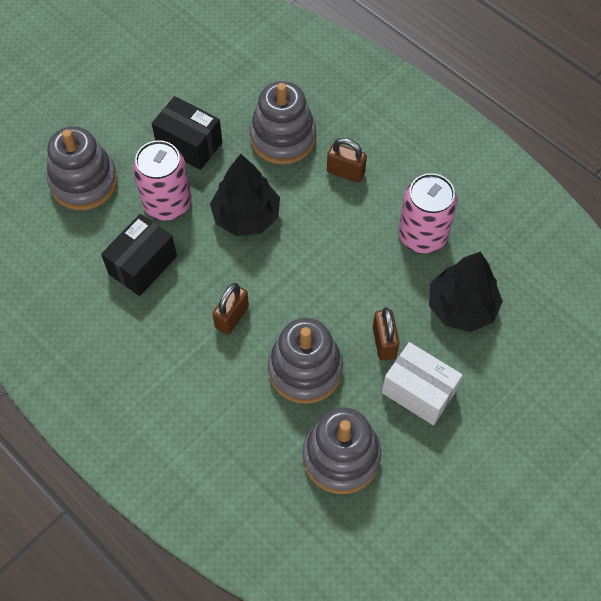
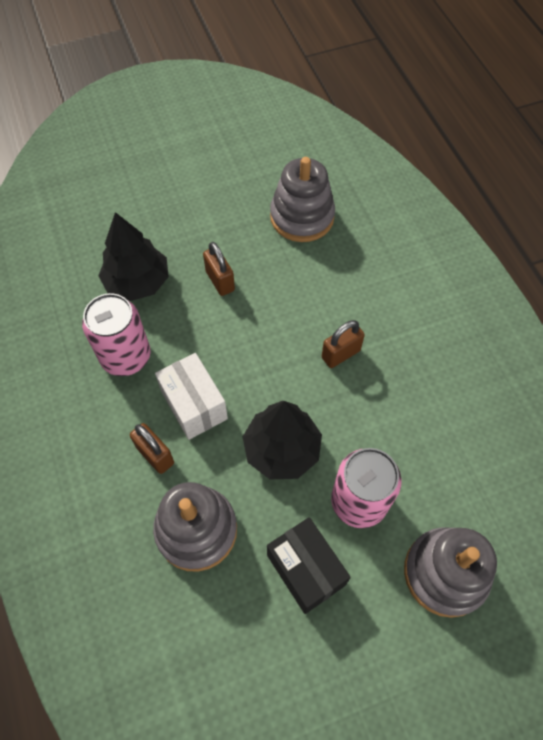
camera: 155 degrees left, 0 degrees up
black box [101,214,177,296] -> none
grey stacking toy [268,318,343,404] -> none
brown padlock [373,307,399,360] -> brown padlock turned 45 degrees counterclockwise [203,242,235,296]
white box [382,342,463,425] -> white box moved to [155,353,228,440]

